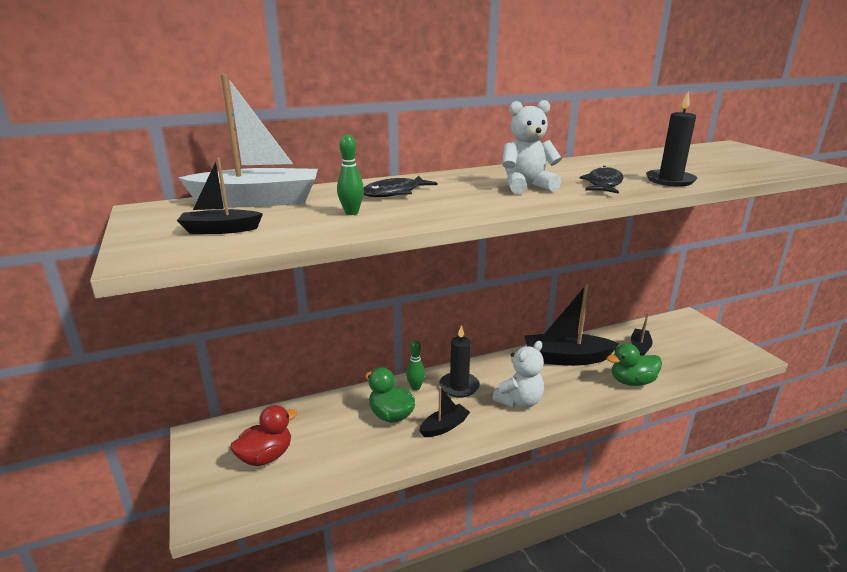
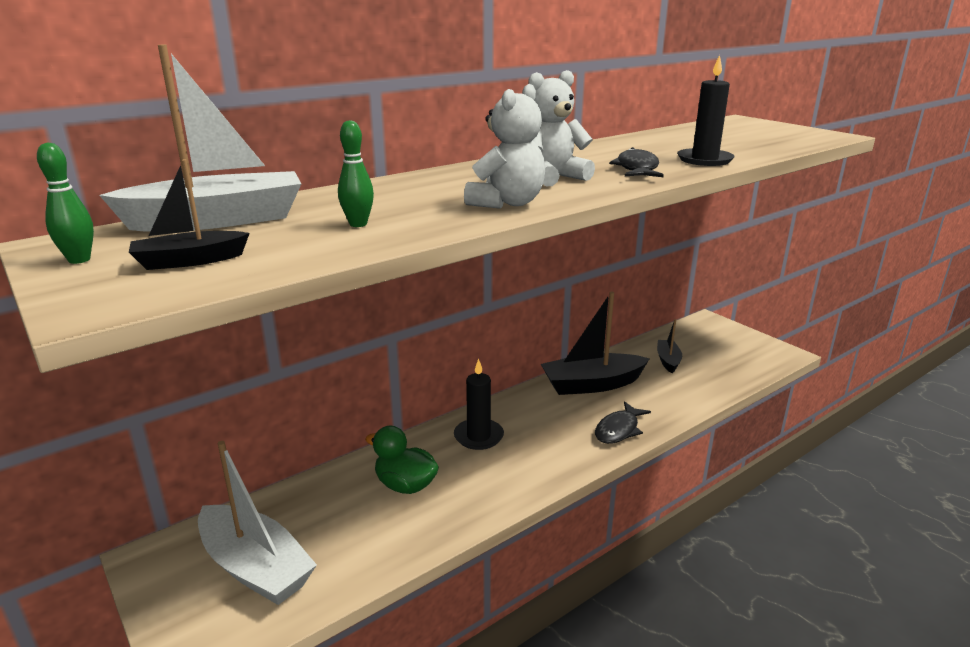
camera: 15 degrees left, 0 degrees up
red duck [230,405,298,466] -> white boat [198,441,317,605]
black fish [363,176,438,197] -> black fish moved to [595,402,651,444]
green bowling pin [406,340,425,391] -> green bowling pin moved to [37,143,94,264]
black boat [419,386,470,437] -> none
white teddy bear [493,341,544,408] -> white teddy bear moved to [464,84,545,209]
green duck [607,343,662,386] -> none

